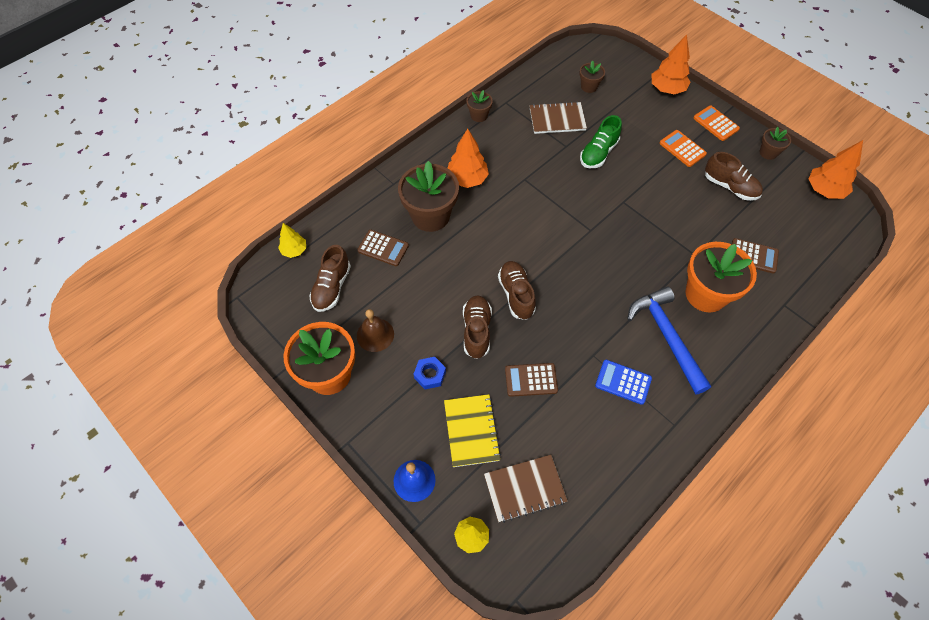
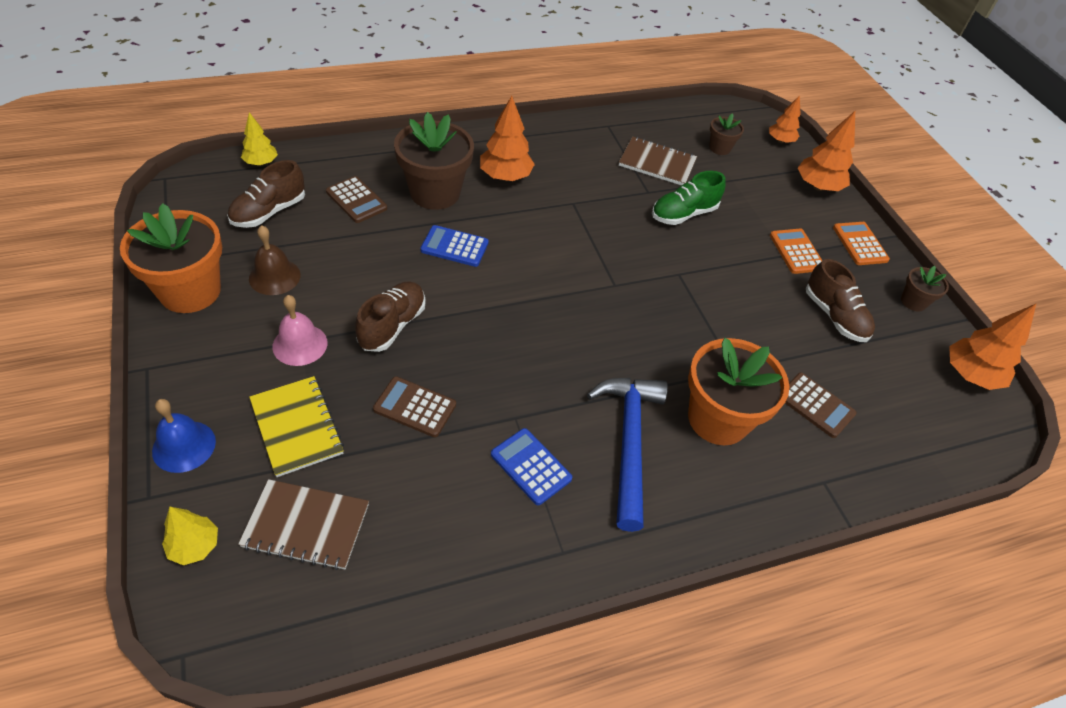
camera: 20 degrees right, 10 degrees down
blue nut [413,357,446,390] -> pink bell [272,295,327,366]
yellow notebook [444,394,501,467] -> yellow notebook turned 45 degrees counterclockwise [249,376,344,477]
brown flower pot [466,90,493,122] -> none
brown shoe [498,261,536,320] -> none
none -> blue calculator [421,225,489,267]
none -> orange tree [769,95,801,143]

